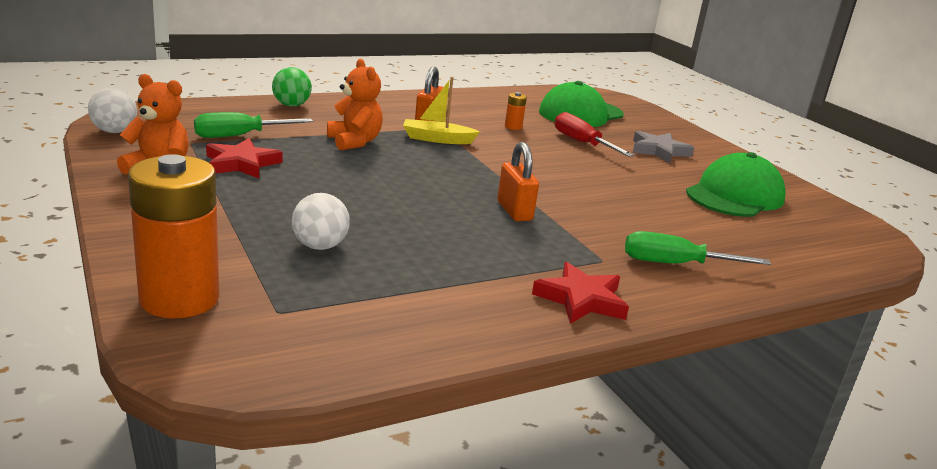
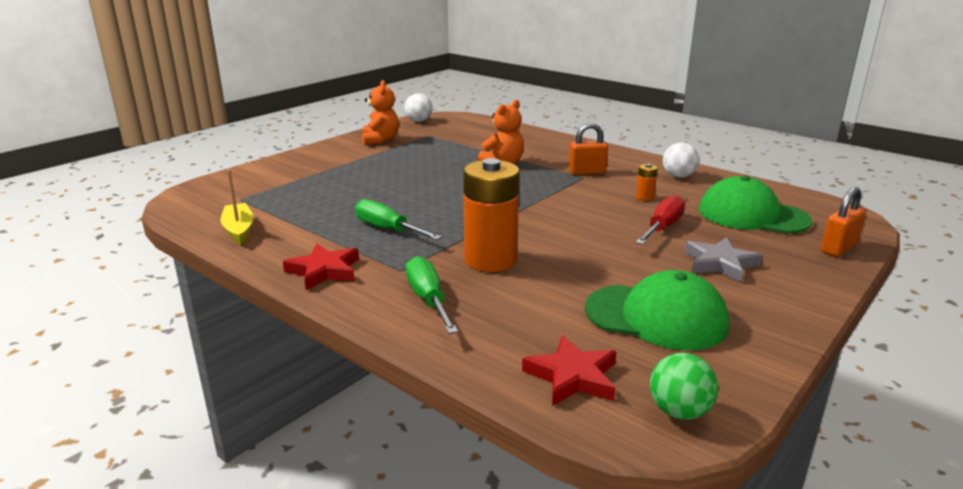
camera: 70 degrees right, 0 degrees up
orange battery [128,154,219,319] -> orange battery moved to [463,158,519,272]
green screwdriver [194,112,313,138] -> green screwdriver moved to [355,199,442,240]
red star [206,138,282,178] -> red star moved to [522,335,616,406]
green ball [272,67,312,106] -> green ball moved to [650,353,718,420]
white ball [292,193,350,250] -> white ball moved to [663,142,699,178]
yellow boat [403,77,480,144] -> yellow boat moved to [220,170,254,245]
orange padlock [497,142,539,222] -> orange padlock moved to [821,187,866,257]

